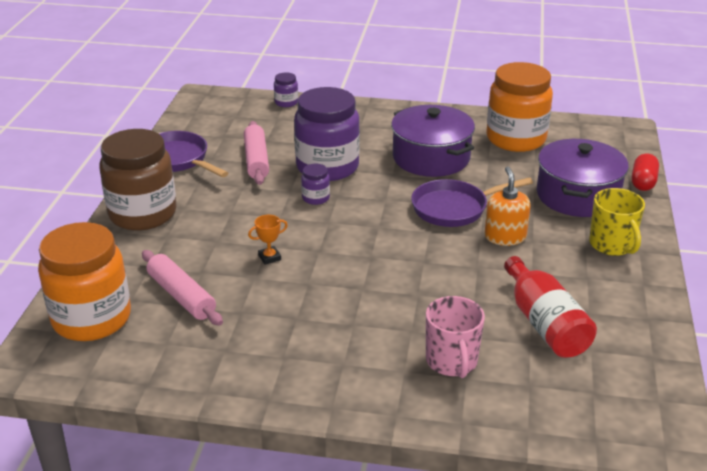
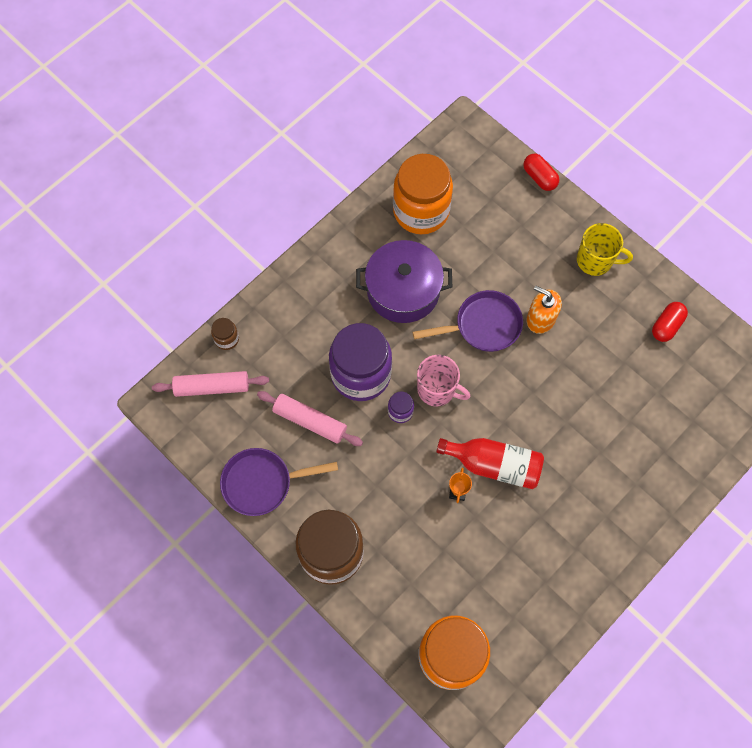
camera: 55 degrees left, 35 degrees up
pink rolling pin [142,250,223,325] -> pink rolling pin moved to [152,371,269,397]
purple jar [274,72,298,107] -> brown jar [211,318,239,350]
purple pan [411,177,533,227] -> purple pan turned 120 degrees counterclockwise [413,290,523,352]
pink mug [426,296,485,378] -> pink mug moved to [417,355,471,407]
red bottle [504,256,597,358] -> red bottle moved to [436,438,544,489]
purple pot [536,139,629,217] -> none
none -> red capsule [652,302,688,342]

